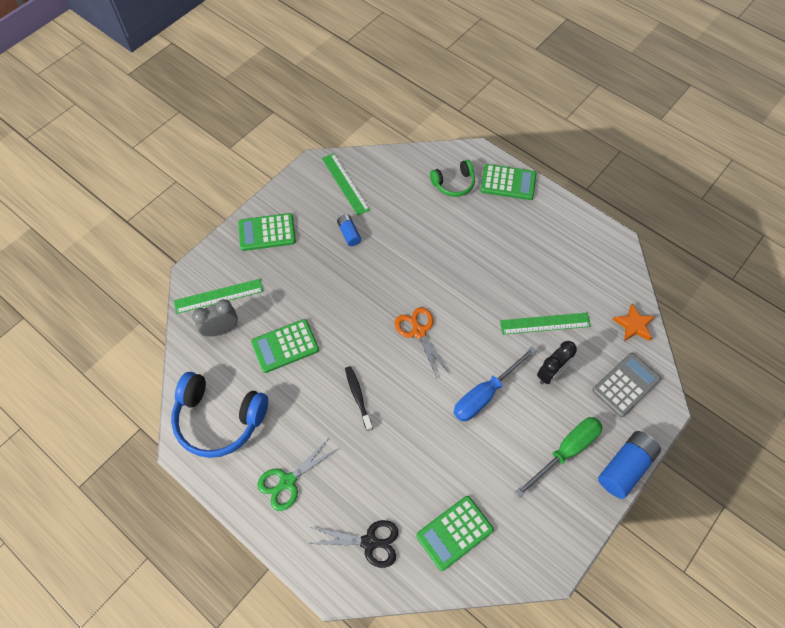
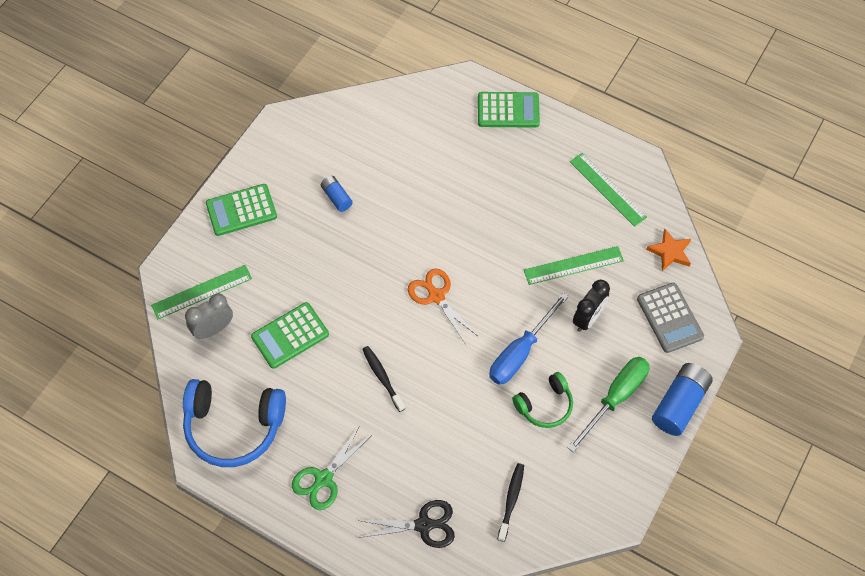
camera: 10 degrees left, 0 degrees up
green ruler [322,153,370,216] -> green ruler moved to [570,153,647,227]
green calculator [416,496,494,571] -> black toothbrush [497,463,524,542]
green headphones [430,160,475,197] -> green headphones moved to [512,372,573,428]
grey calculator [592,353,661,417] -> grey calculator turned 120 degrees clockwise [637,283,704,353]

